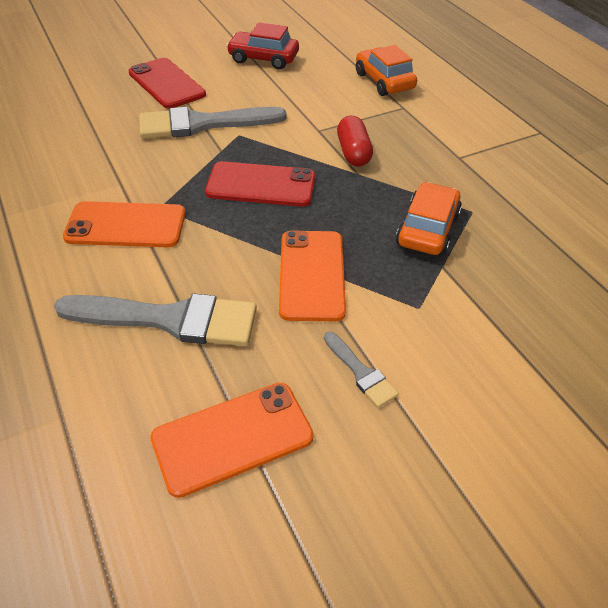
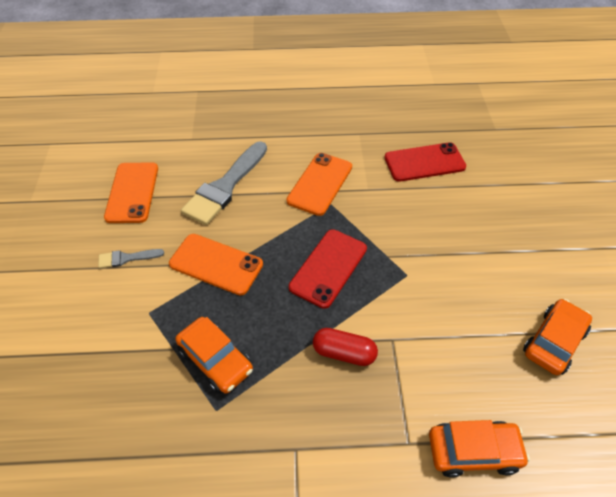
camera: 115 degrees right, 5 degrees up
red phone [128,58,206,109] -> red phone moved to [384,142,466,182]
grey brush [139,107,287,139] -> none
red car [226,22,299,70] -> orange car [523,299,592,375]

